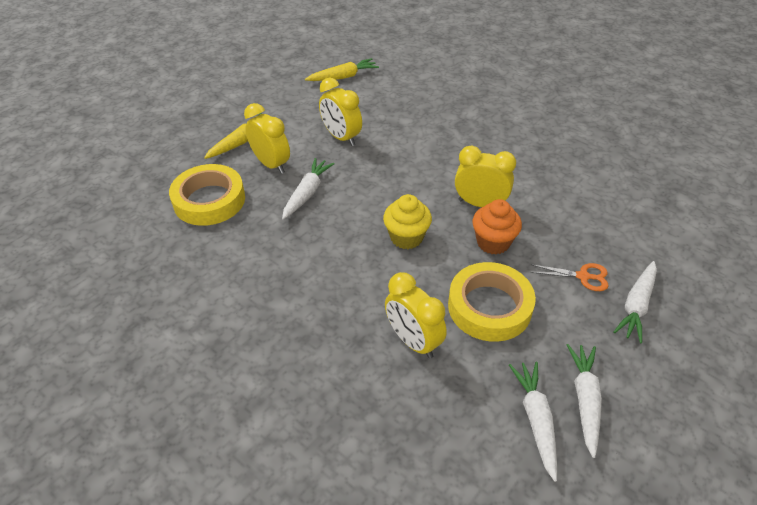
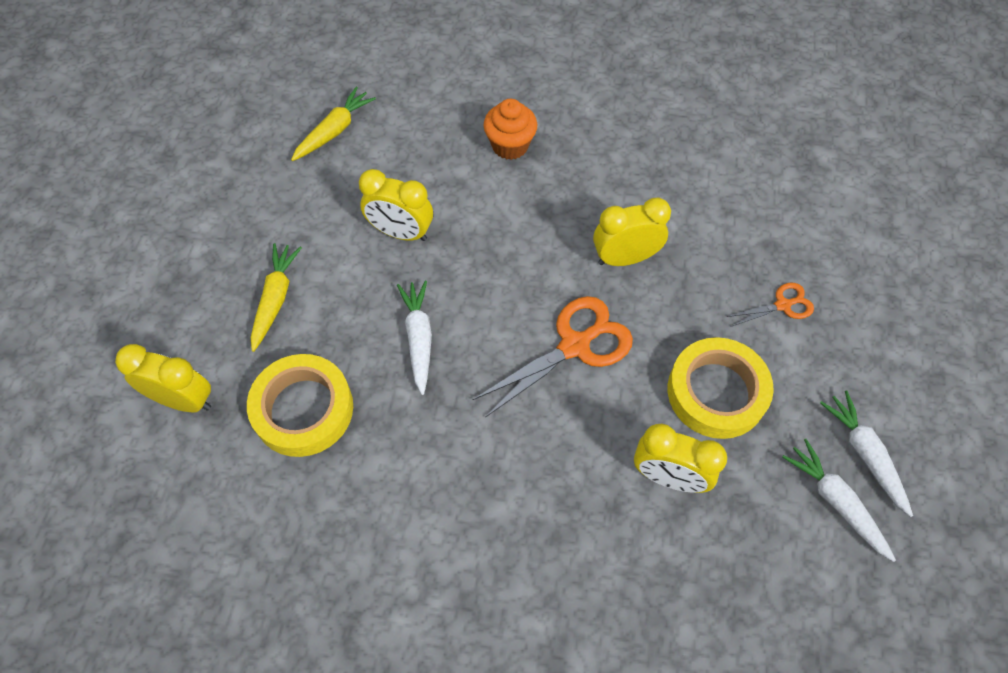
camera: 30 degrees left, 15 degrees up
yellow clock [244,103,290,174] -> yellow clock moved to [115,344,211,412]
yellow cupcake [383,194,432,249] -> orange scissors [472,296,633,418]
orange cupcake [472,199,522,255] -> orange cupcake moved to [483,99,537,160]
white carrot [613,261,657,343] -> none

